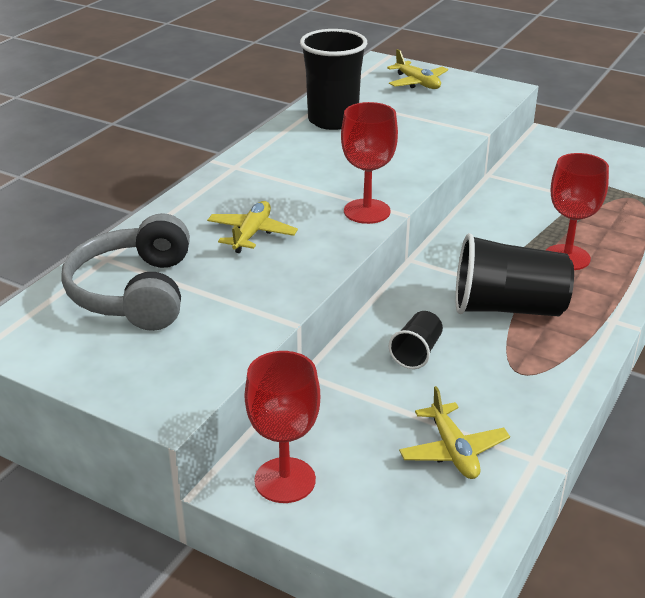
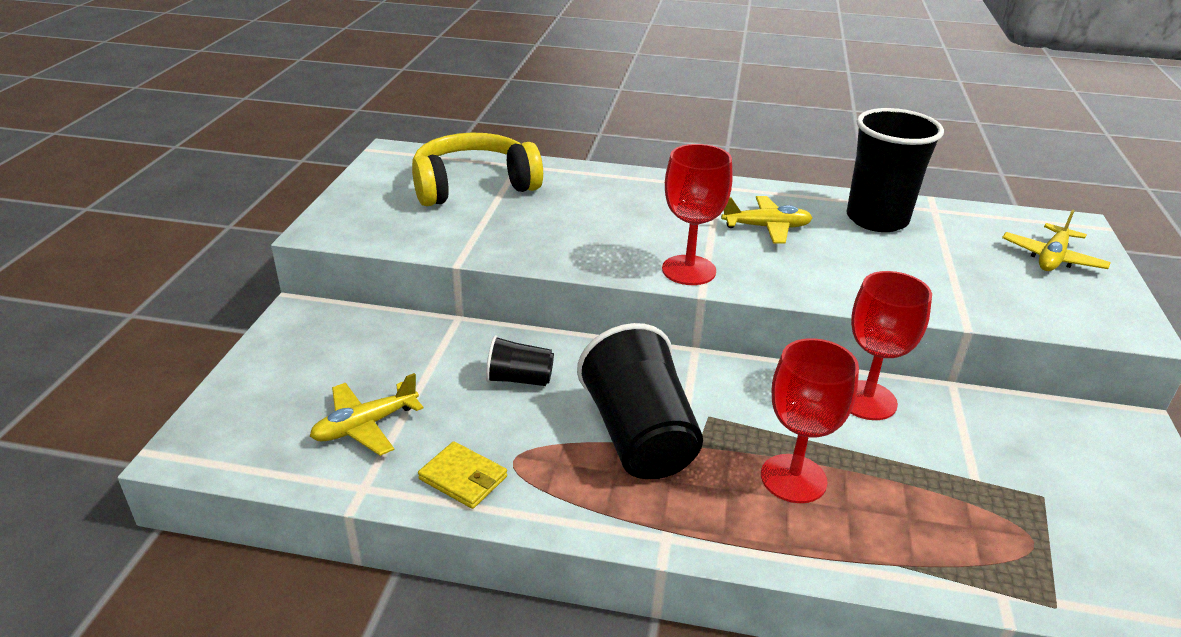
camera: 70 degrees right, 0 degrees up
grey headphones [61,213,190,331] -> yellow headphones [412,133,543,206]
yellow plane [207,201,298,253] -> yellow plane moved to [721,196,812,244]
red goblet [245,351,320,503] -> red goblet moved to [850,271,932,420]
none -> yellow wallet [418,441,507,509]

